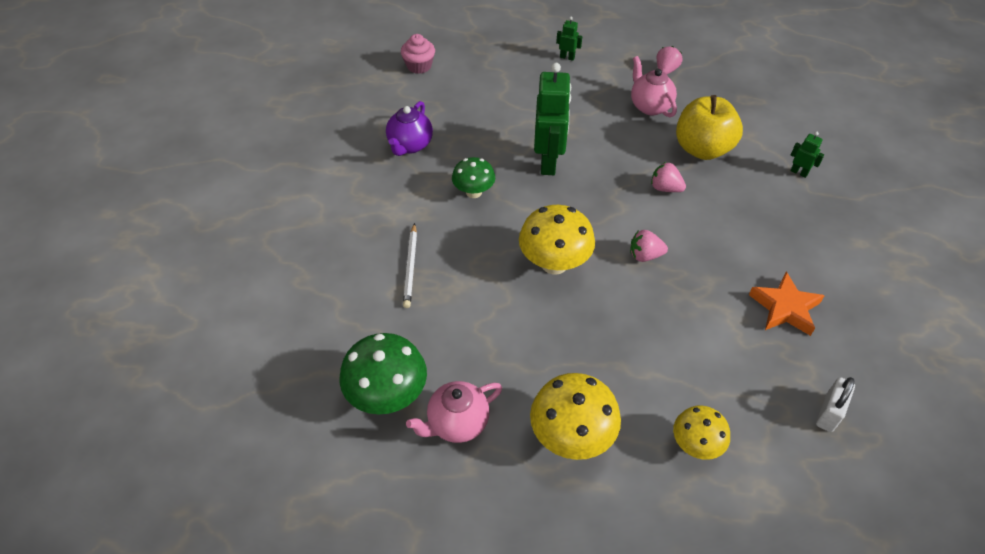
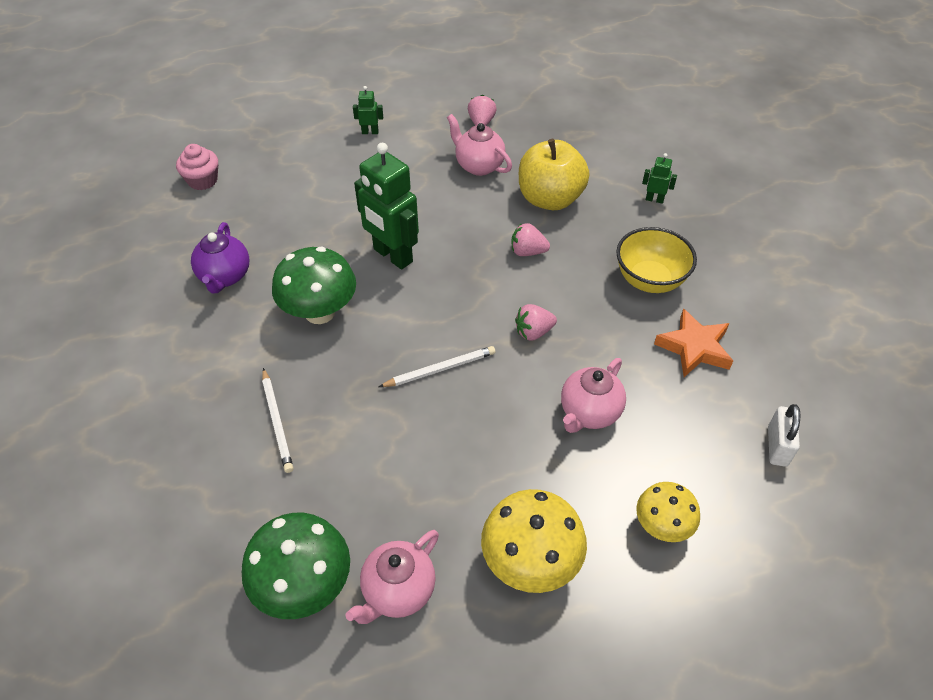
camera: 20 degrees left, 0 degrees up
green mushroom [452,157,495,198] -> green mushroom [272,247,356,324], size x1.59
yellow mushroom [519,205,595,275] -> white pencil [379,346,495,387]
green robot [534,63,571,175] -> green robot turned 150 degrees clockwise [354,143,419,270]
none -> pink teapot [561,358,626,433]
none -> yellow bowl [616,227,697,293]

